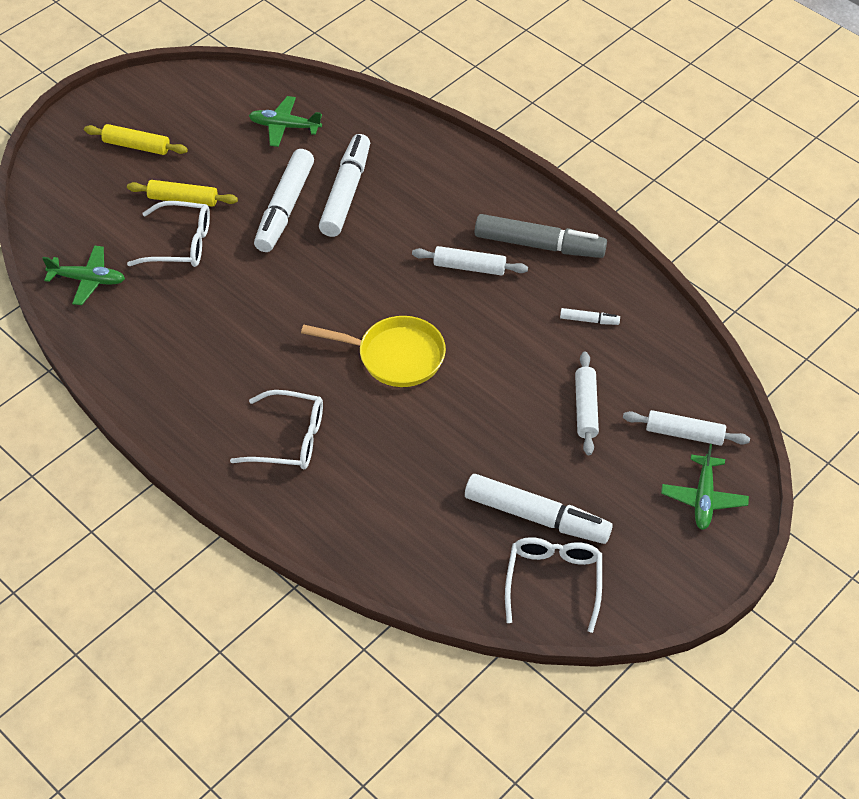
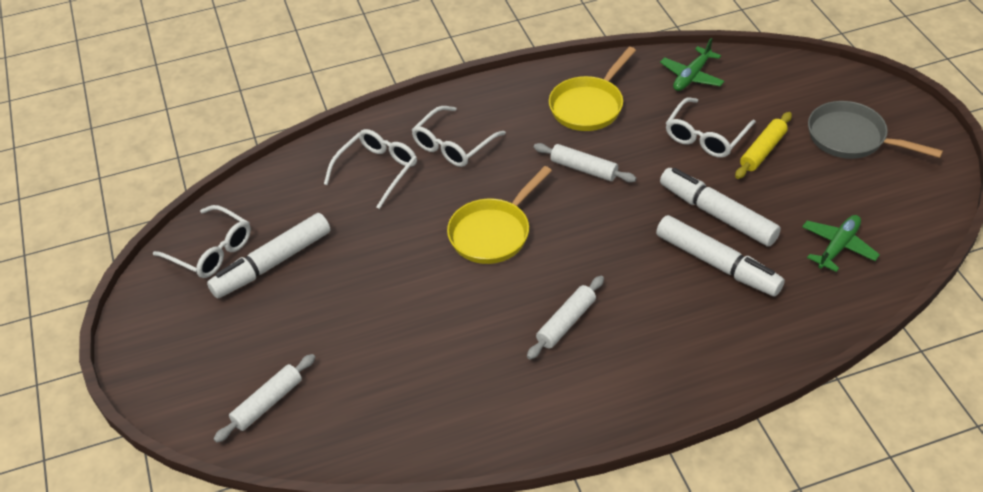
camera: 120 degrees right, 5 degrees down
yellow rolling pin [84,124,188,155] -> grey pan [808,101,943,159]
grey marker [475,214,607,258] -> none
white marker [560,308,620,325] -> none
white rolling pin [575,352,599,455] -> white rolling pin moved to [534,143,636,183]
green plane [661,444,749,530] -> none
none -> white glasses [324,129,417,209]
none -> yellow pan [549,47,636,131]

